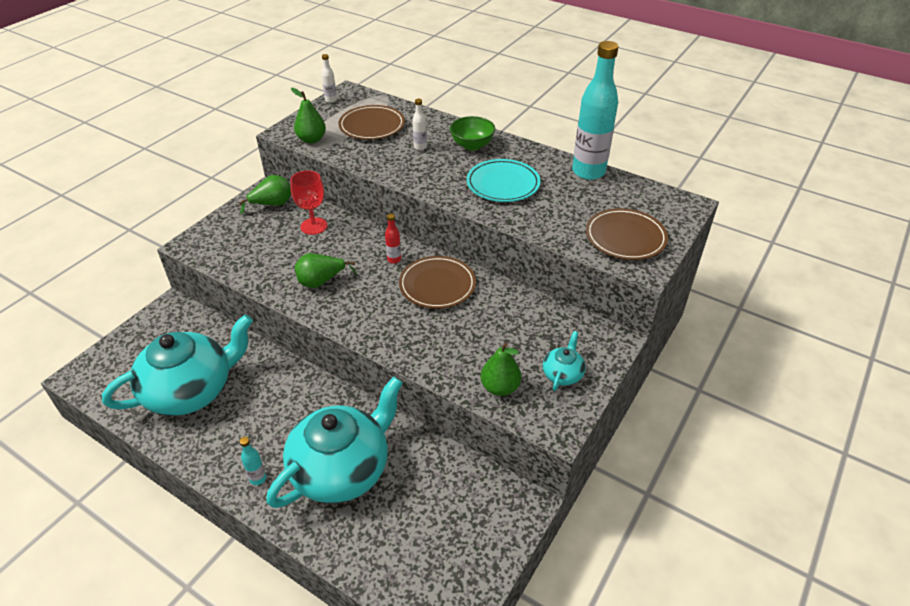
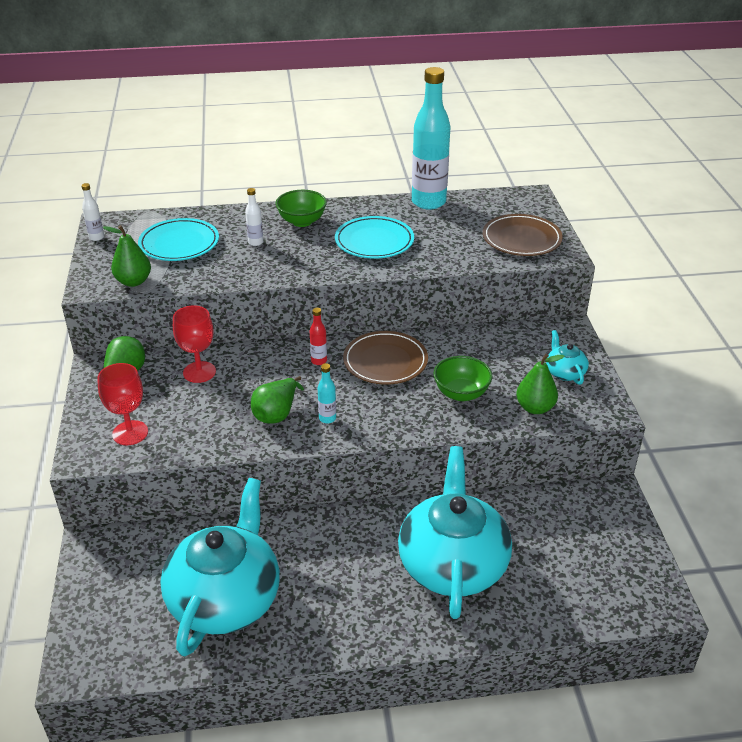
camera: 40 degrees left, 5 degrees down
turquoise bottle [240,437,266,485] -> turquoise bottle moved to [318,363,336,423]
brown plate [339,105,405,140] -> turquoise plate [138,218,219,261]
none -> red goblet [97,363,148,445]
none -> green bowl [433,356,493,401]

